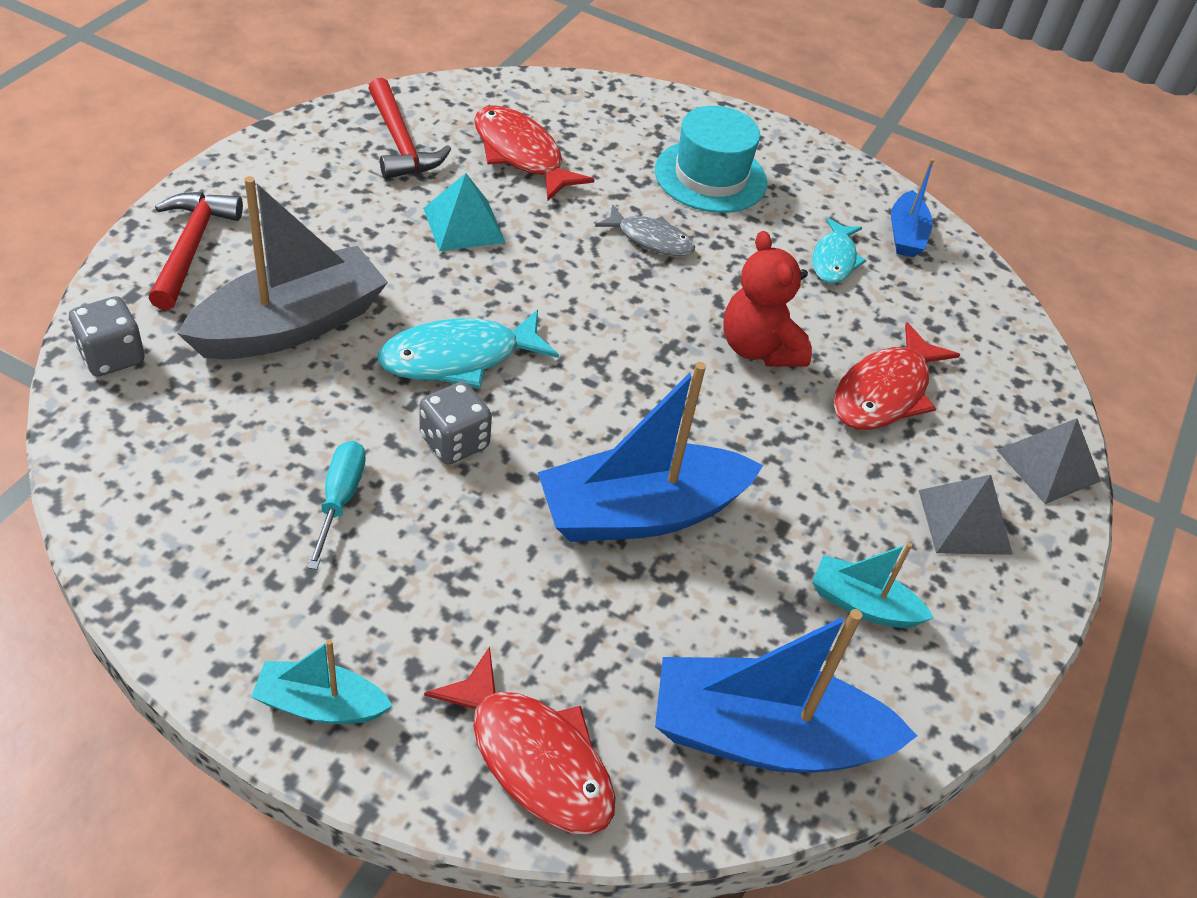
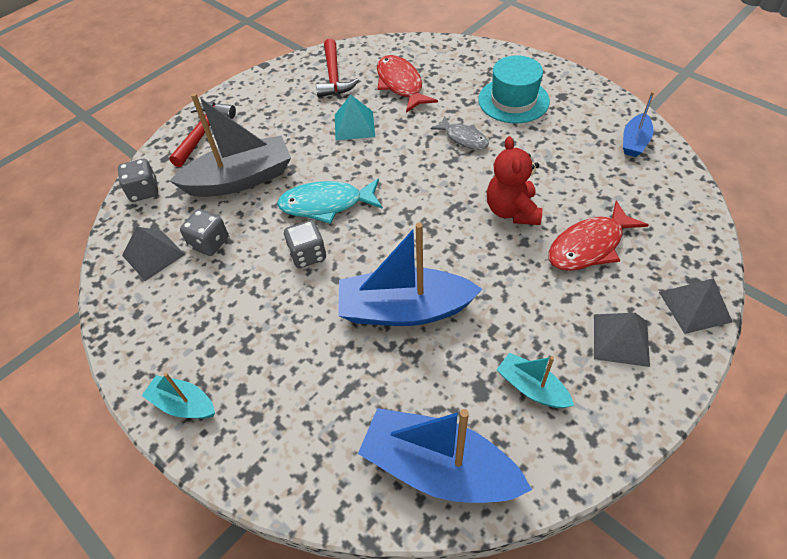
camera: 25 degrees right, 5 degrees up
turquoise screwdriver [307,441,366,570] -> none
red fish [424,647,615,835] -> none
turquoise fish [812,217,867,283] -> none
none -> grey pyramid [122,226,185,281]
none -> grey dice [180,209,228,256]

